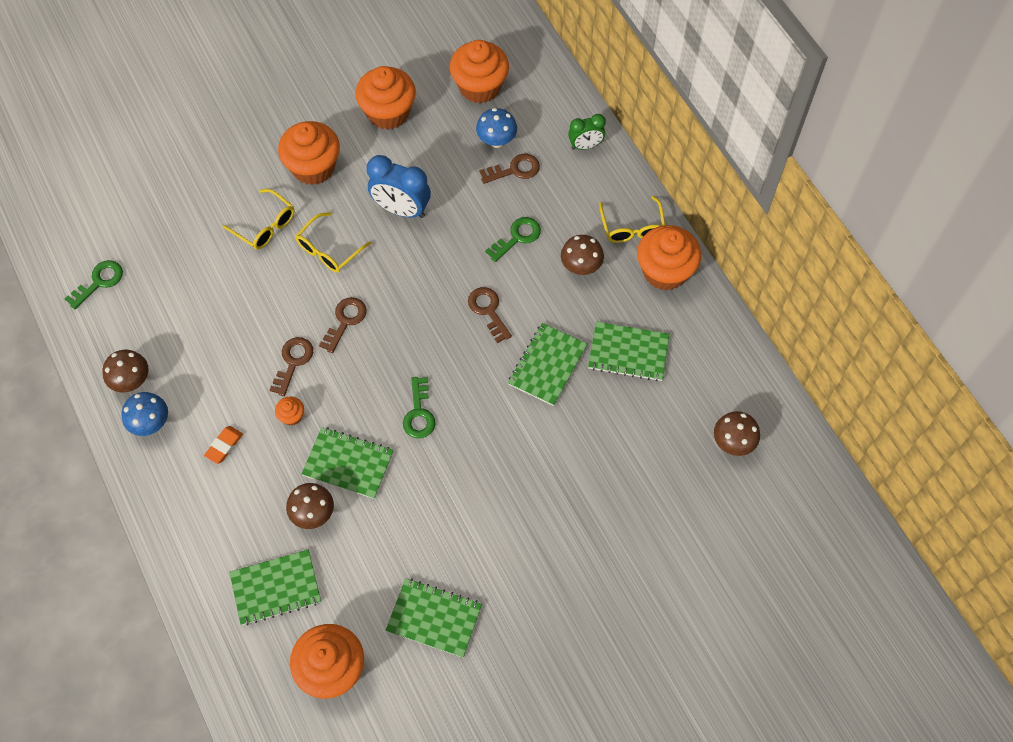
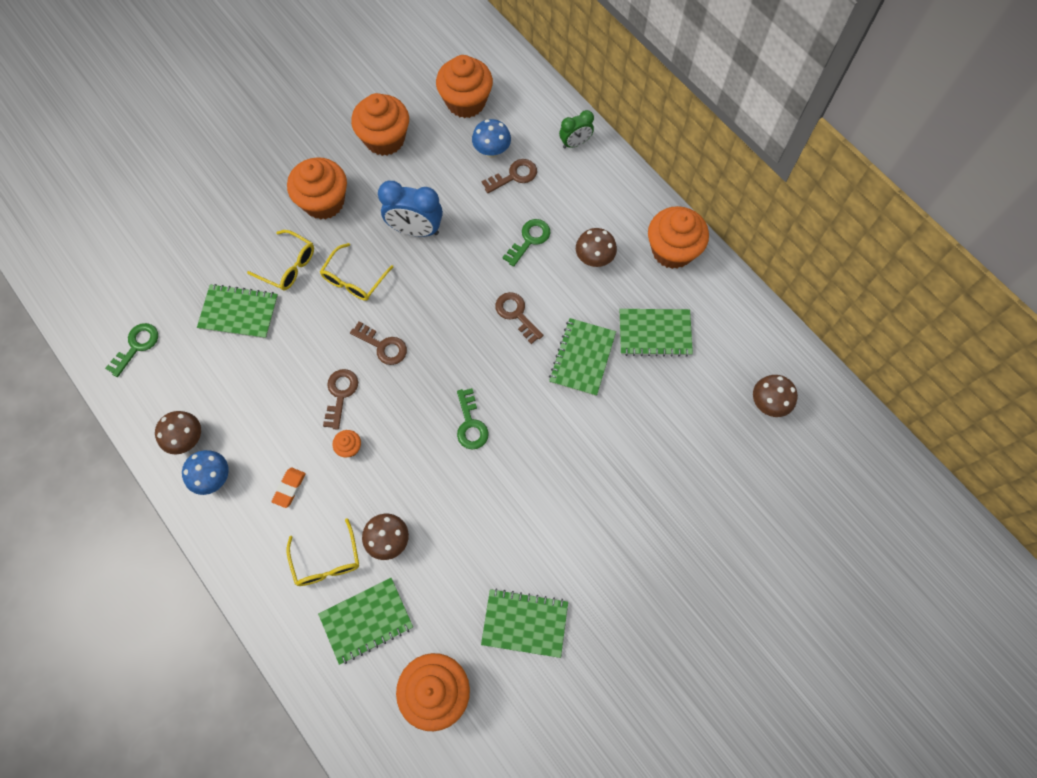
camera: 10 degrees left, 5 degrees up
green notebook [301,427,394,499] -> green notebook moved to [197,284,278,339]
brown key [319,297,367,353] -> brown key turned 105 degrees clockwise [350,322,407,365]
yellow glasses [599,196,665,243] -> yellow glasses moved to [287,518,359,586]

